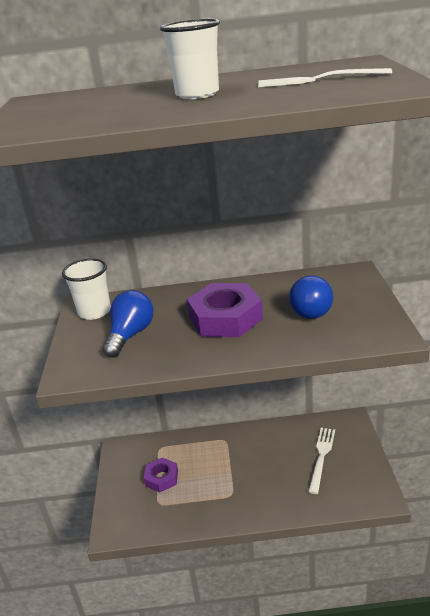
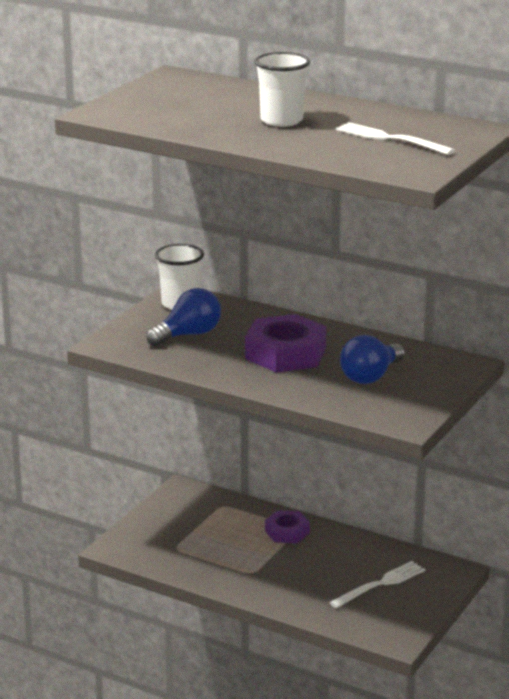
camera: 30 degrees right, 5 degrees down
purple nut [144,457,178,492] -> purple nut moved to [265,510,310,543]

